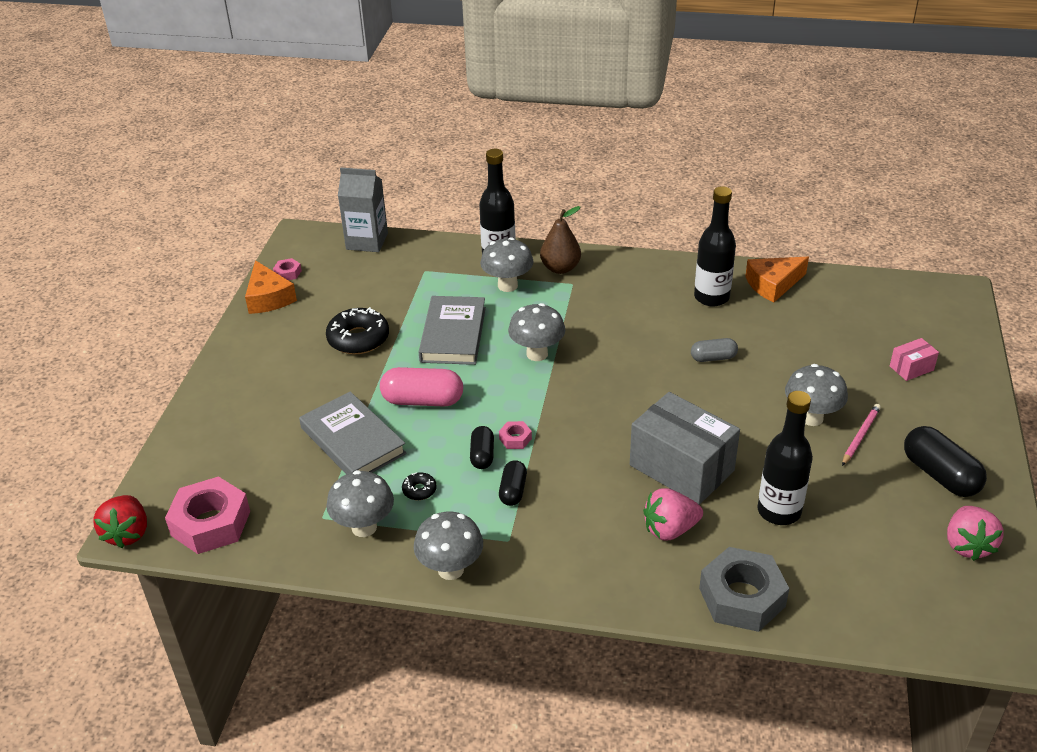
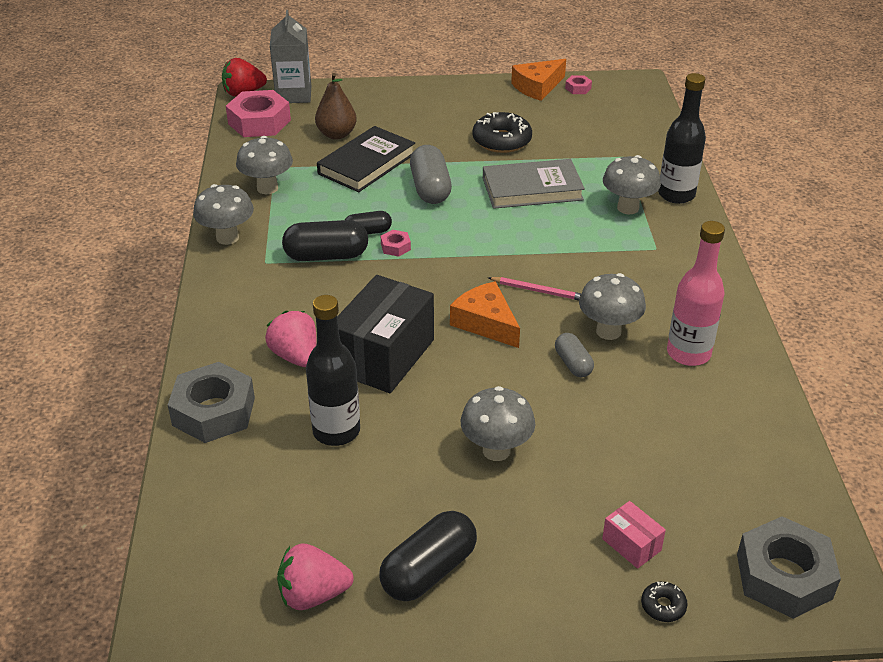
camera: 75 degrees right, 0 degrees up
grey book [299,391,407,474] -> black book [317,126,415,192]
grey carton [338,168,388,252] -> grey carton moved to [270,10,311,103]
pink capsule [380,367,463,406] -> grey capsule [410,145,452,204]
black donut [402,472,437,500] -> black donut moved to [641,582,688,622]
black capsule [499,460,527,506] -> black capsule [282,220,368,261], size x1.70
grey mushroom [508,303,565,361] -> grey mushroom moved to [579,273,646,340]
brown pear [540,206,581,274] -> brown pear moved to [315,73,357,140]
grey box [630,392,740,505] -> black box [337,275,434,393]
black bottle [694,186,736,307] -> pink bottle [667,221,725,366]
orange cheese [745,257,809,303] -> orange cheese moved to [450,281,520,348]
pink pencil [842,404,881,466] -> pink pencil moved to [488,277,581,301]
none -> grey nut [737,516,841,619]

